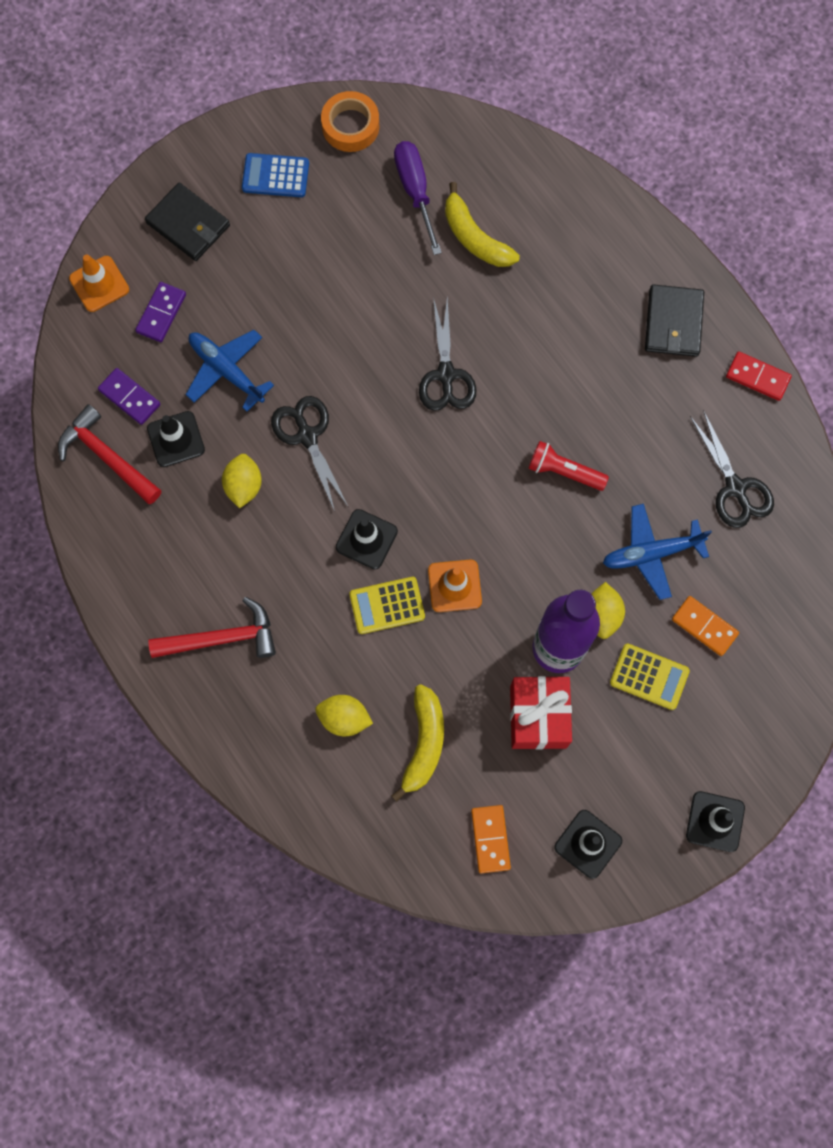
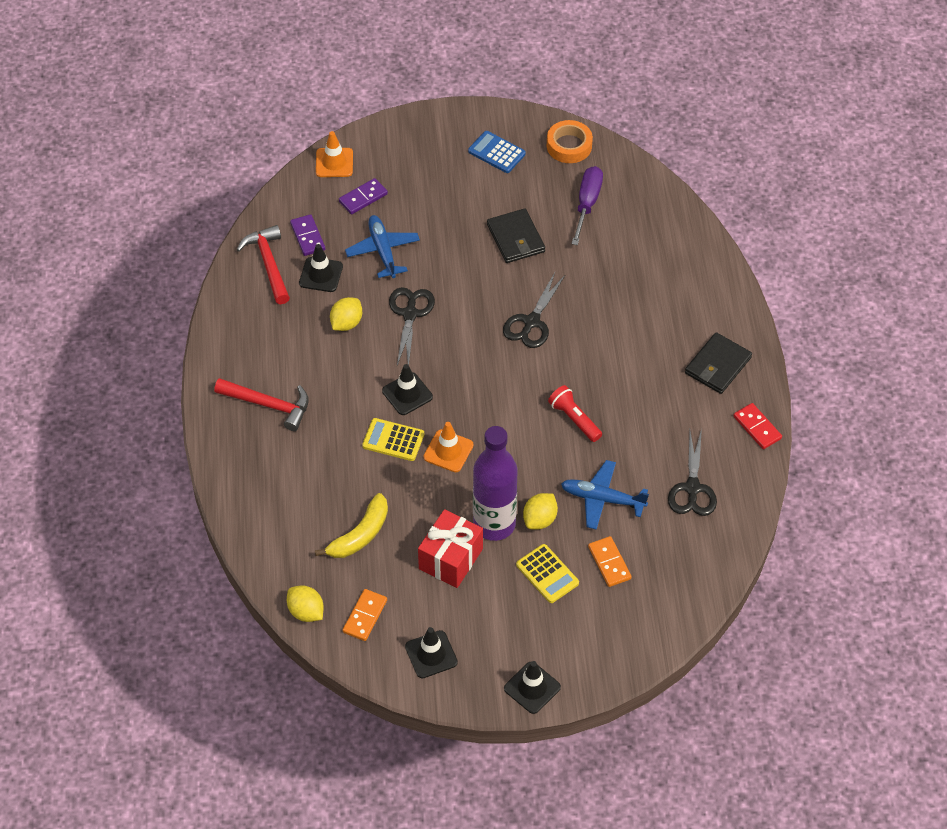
camera: 30 degrees right, 20 degrees down
black wallet [145,183,230,261] -> black wallet moved to [487,208,545,263]
yellow lemon [315,695,373,736] -> yellow lemon moved to [287,585,324,622]
yellow banana [445,182,520,267] -> none

